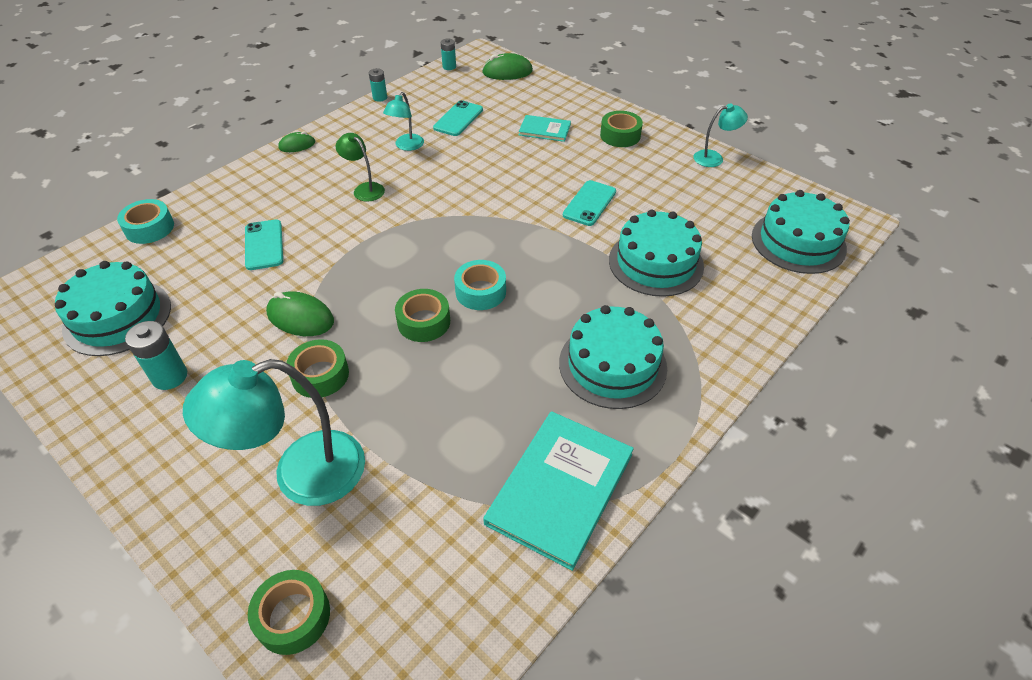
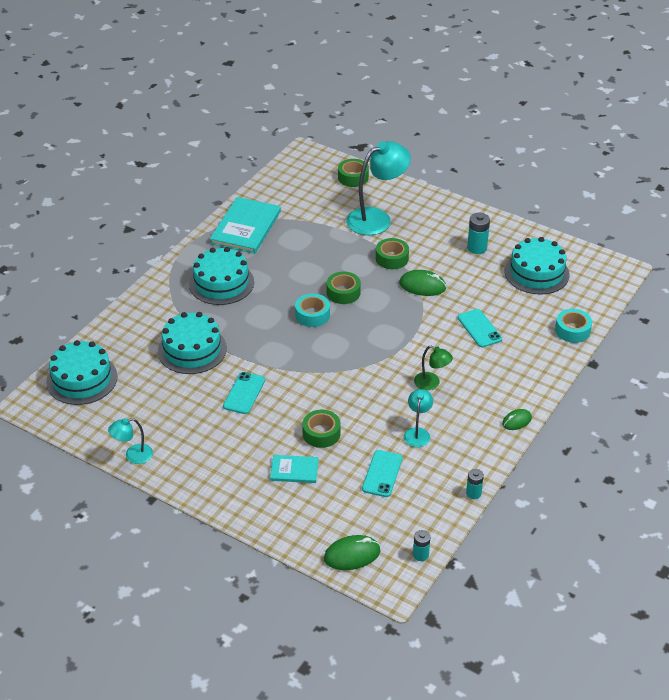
camera: 170 degrees right, 5 degrees down
green tape [600,111,643,147] -> green tape moved to [302,410,341,448]

